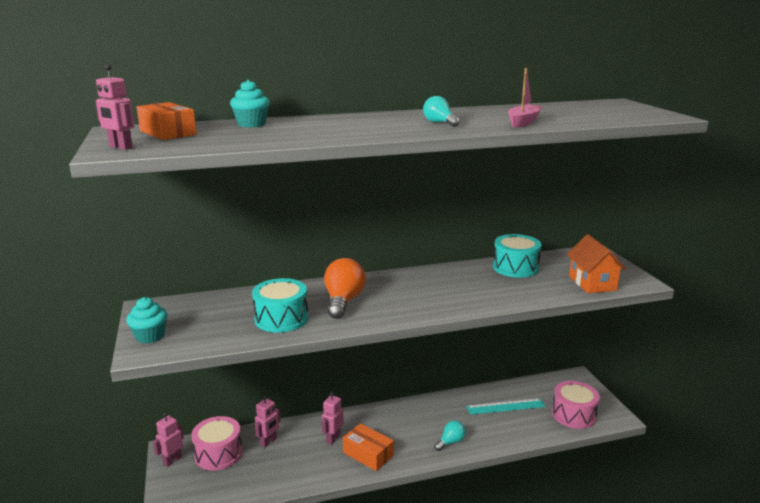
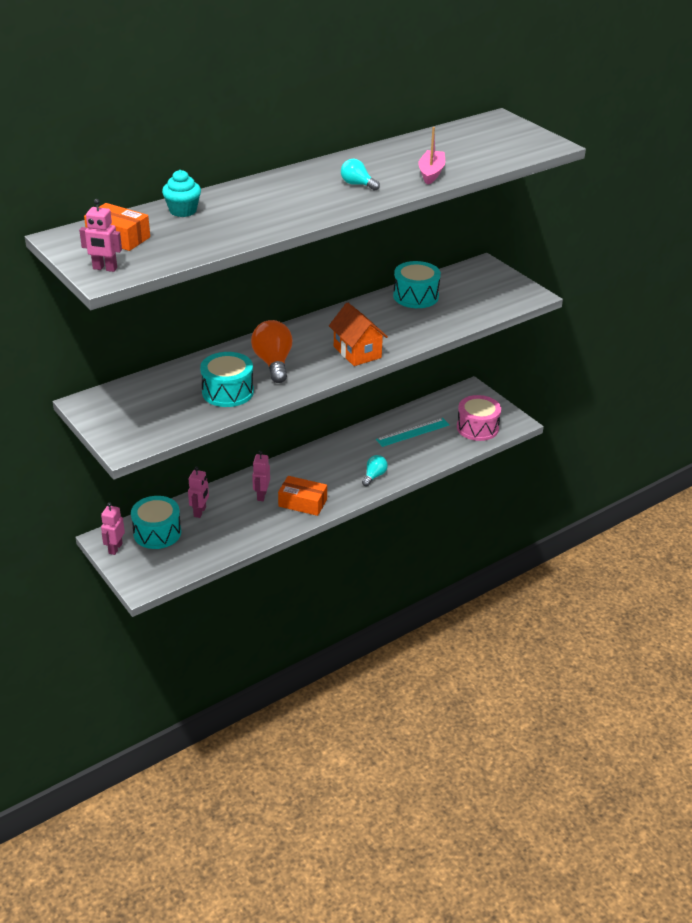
camera: 20 degrees left, 15 degrees up
turquoise cupcake [126,297,167,343] -> none
pink drum [191,416,243,471] -> turquoise drum [131,496,181,549]
orange house [567,234,626,293] -> orange house moved to [329,302,388,366]

